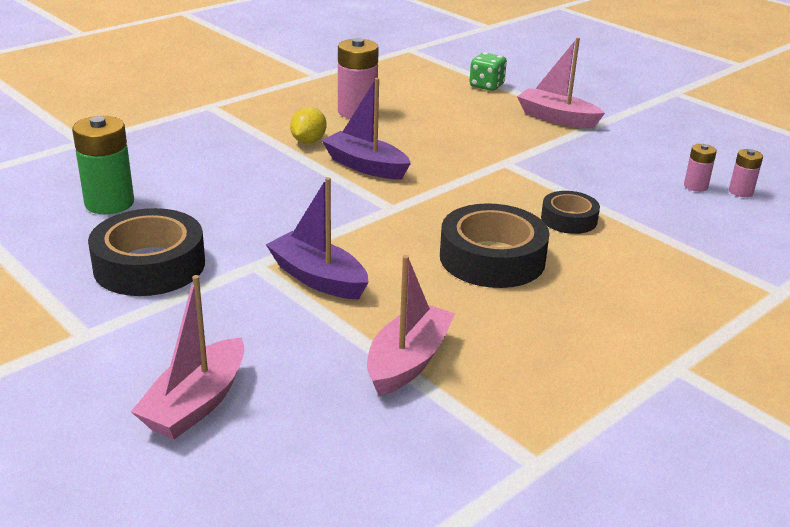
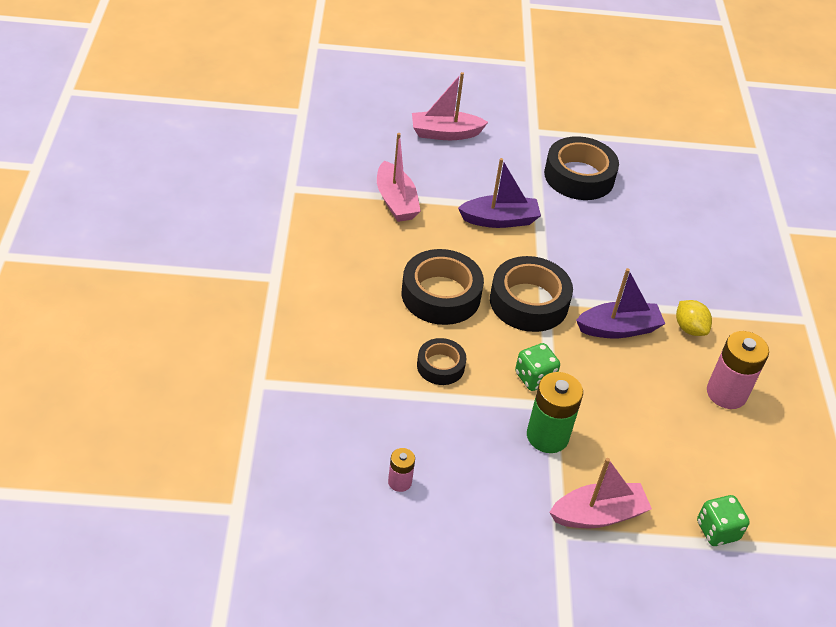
camera: 130 degrees right, 15 degrees up
green battery [72,116,134,214] -> green battery moved to [527,372,583,453]
pink boat [131,275,245,440] -> pink boat turned 75 degrees counterclockwise [412,72,488,140]
pink battery [729,149,763,197] -> none
none -> black tape [490,256,573,332]
none -> green dice [515,343,560,391]

